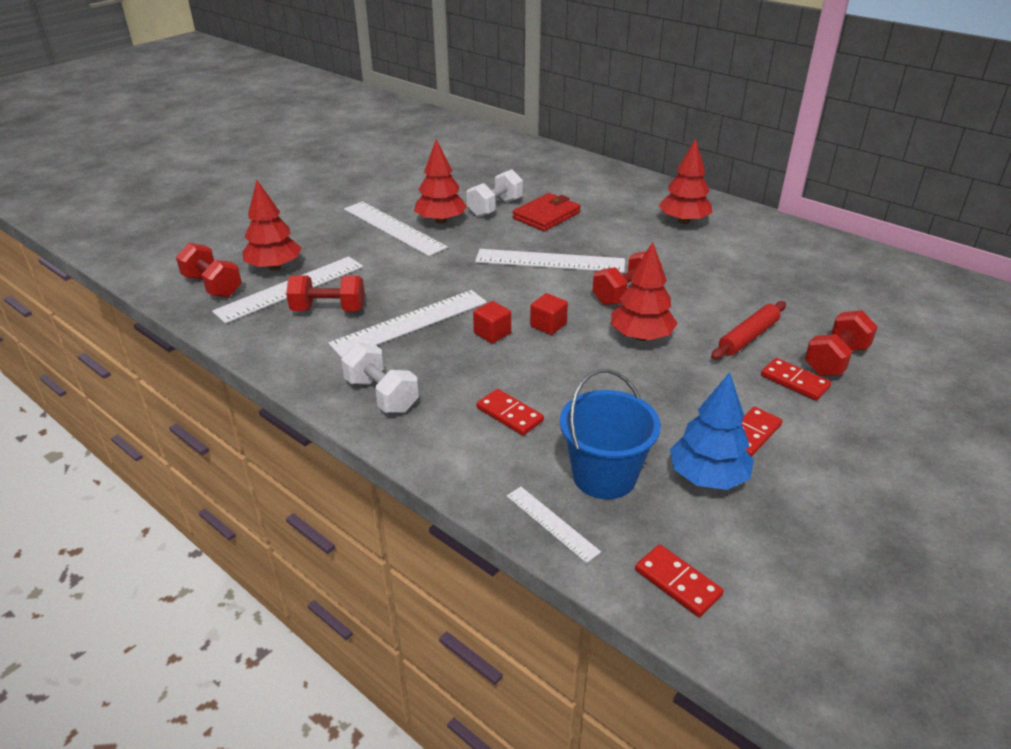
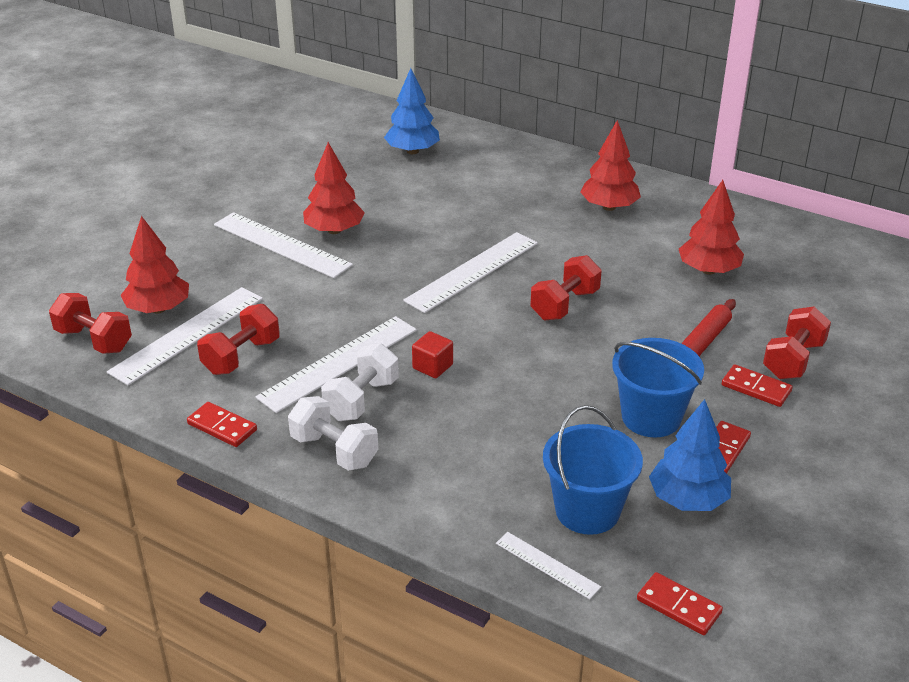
camera: 10 degrees left, 0 degrees up
red dumbbell [286,275,365,311] -> red dumbbell turned 45 degrees counterclockwise [197,304,280,375]
white dumbbell [467,169,523,217] -> white dumbbell moved to [321,343,399,421]
white ruler [475,249,625,273] -> white ruler turned 45 degrees counterclockwise [403,232,538,313]
red domino [477,389,544,436] -> red domino moved to [187,402,257,447]
red wallet [512,193,581,231] -> none
red cube [530,293,568,335] -> none
red tree [611,242,678,341] -> red tree moved to [679,180,744,275]
none -> blue tree [384,68,440,154]
none -> blue bucket [612,338,704,437]

